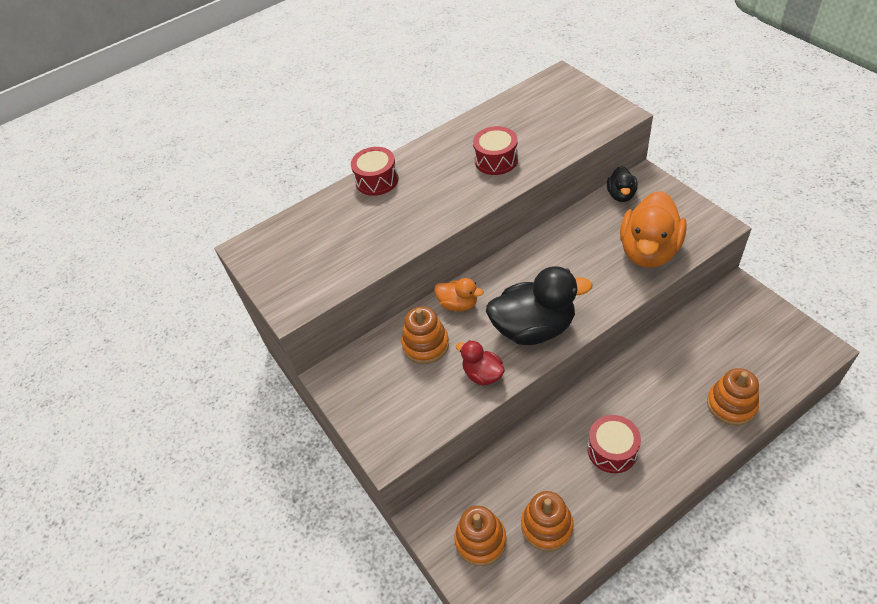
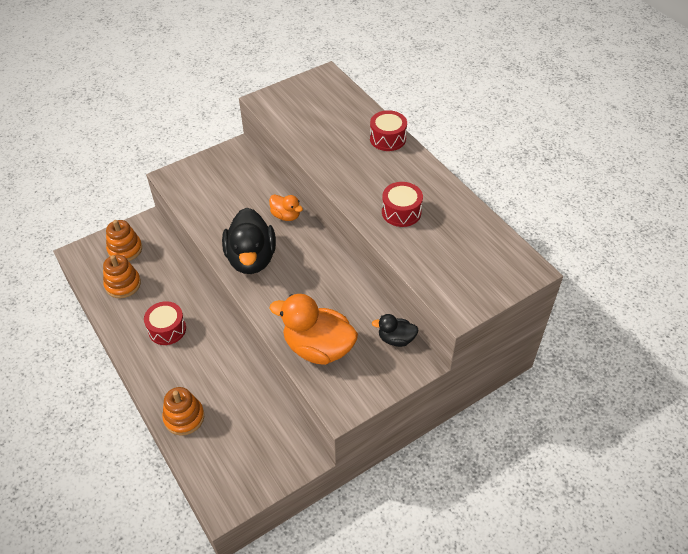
camera: 85 degrees right, 0 degrees up
orange stacking toy [402,307,449,364] -> none
orange duck [434,278,483,311] -> orange duck turned 75 degrees counterclockwise [269,194,303,221]
red duck [456,340,505,386] -> none

